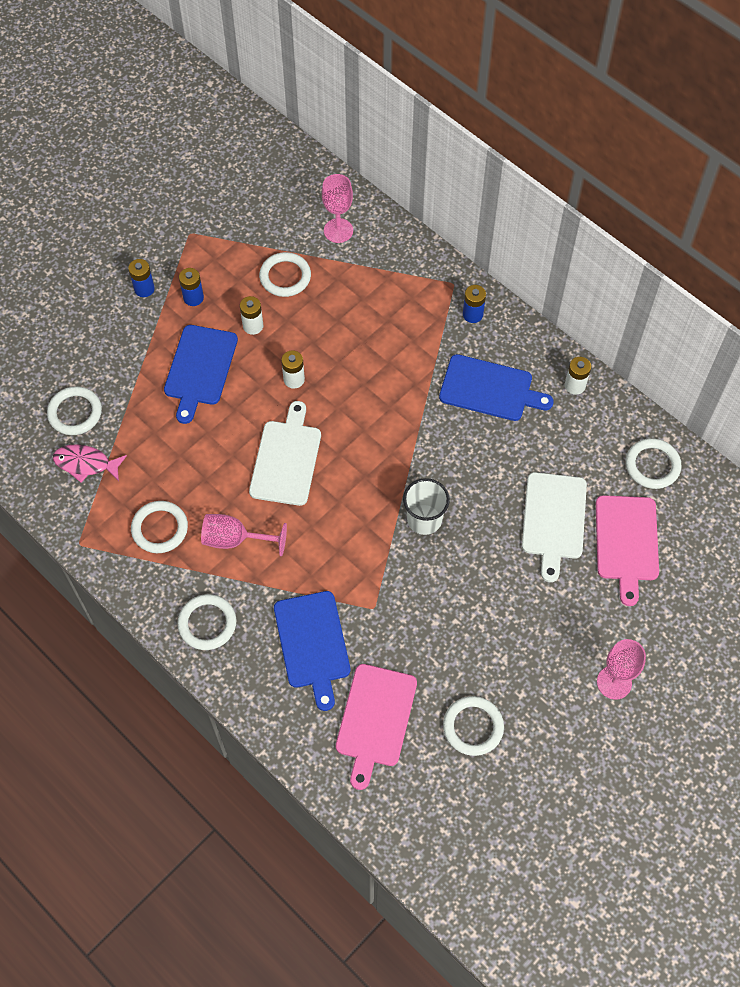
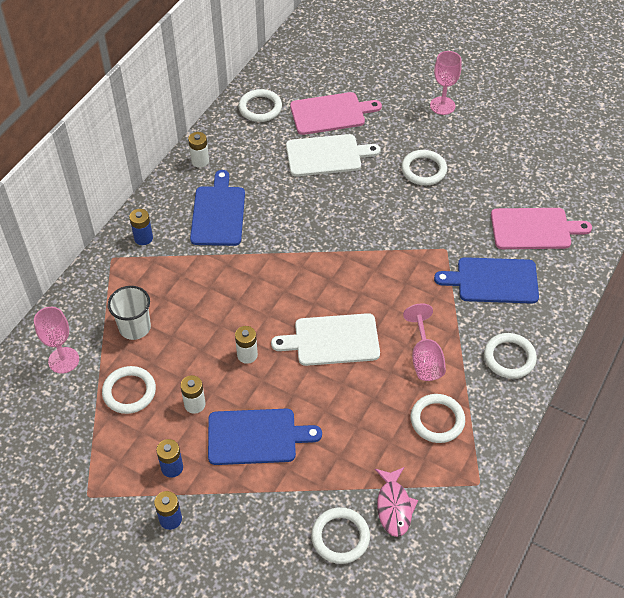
camera: 105 degrees left, 10 degrees down
blue cutting board [274,591,350,711] -> blue cutting board turned 150 degrees counterclockwise [434,257,539,304]
white cup [403,478,450,535] -> white cup moved to [108,286,151,340]
white ring [443,696,504,756] -> white ring moved to [401,150,447,185]

